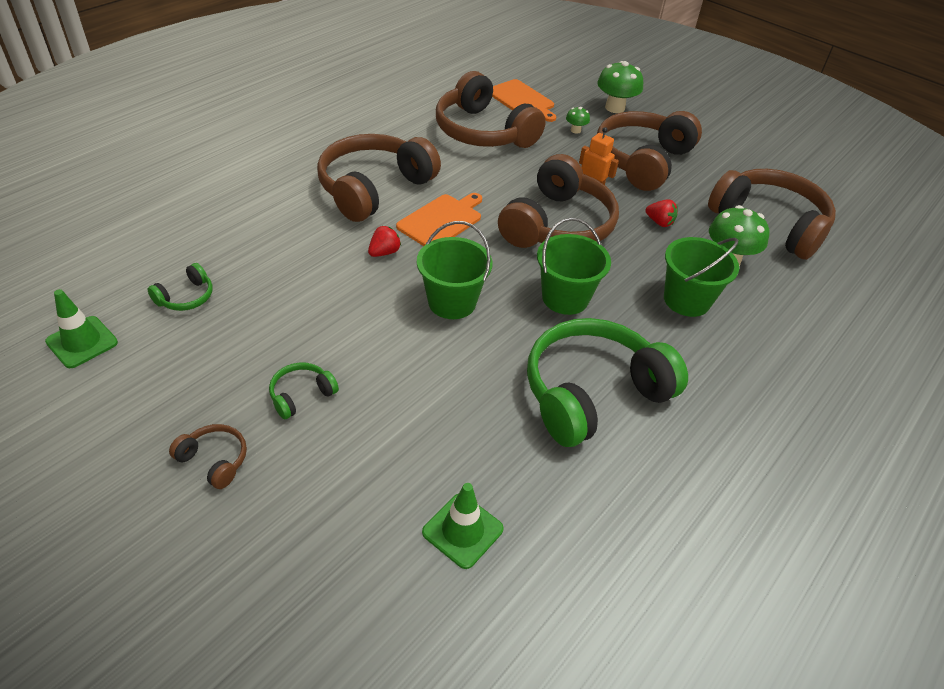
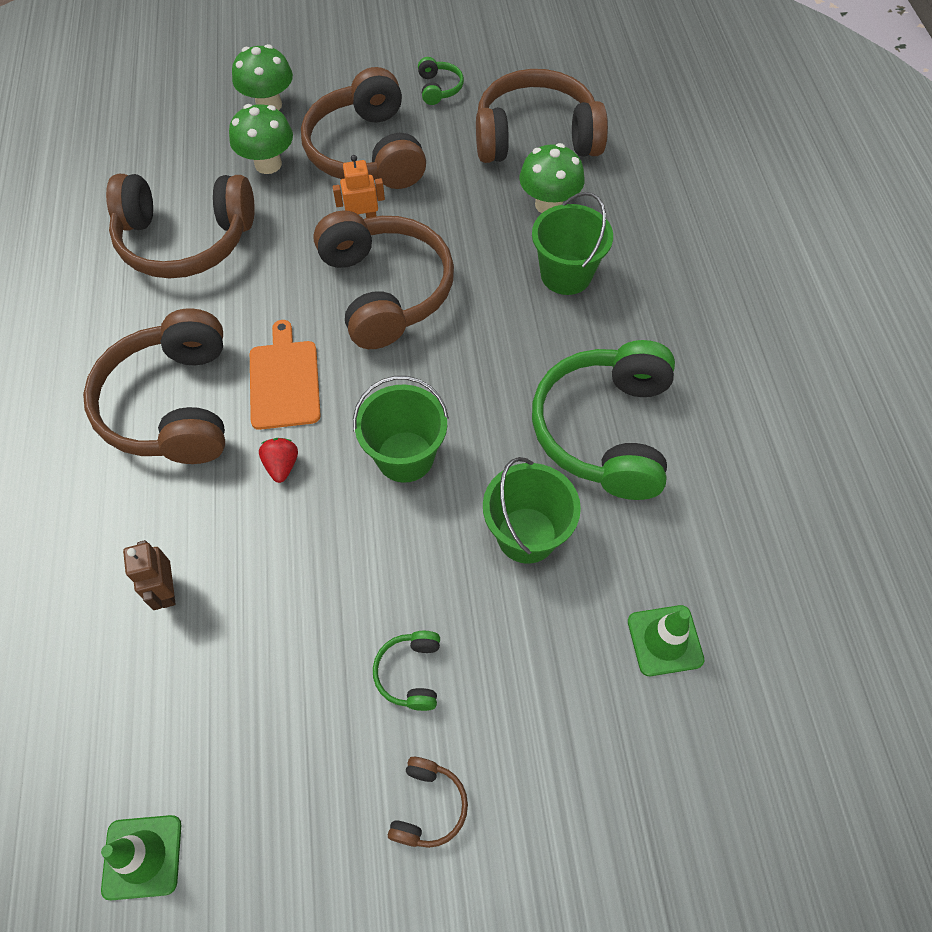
camera: 45 degrees left, 15 degrees up
green headphones [148,263,213,311] -> green headphones moved to [418,57,464,105]
brown headphones [169,424,247,489] -> brown headphones turned 120 degrees clockwise [388,757,468,848]
orange cutting board [492,79,556,122] -> none
green bucket [537,218,611,315] -> green bucket moved to [483,457,581,564]
green mushroom [566,107,590,134] -> green mushroom [229,104,293,174], size x1.98
red strawberry [645,199,678,227] -> none
none -> brown robot [123,540,176,610]

